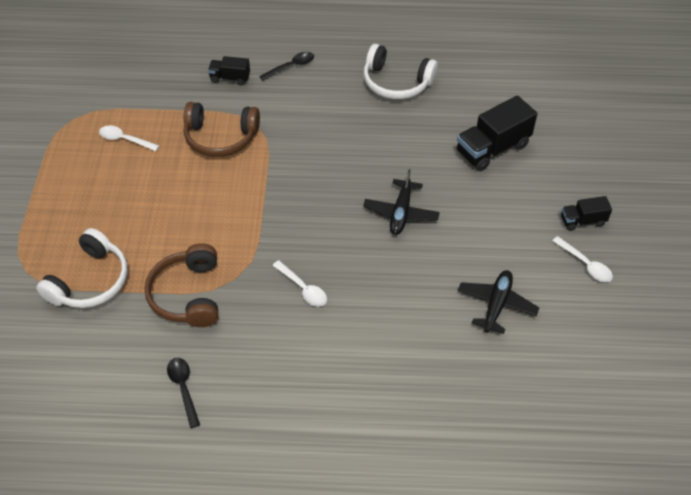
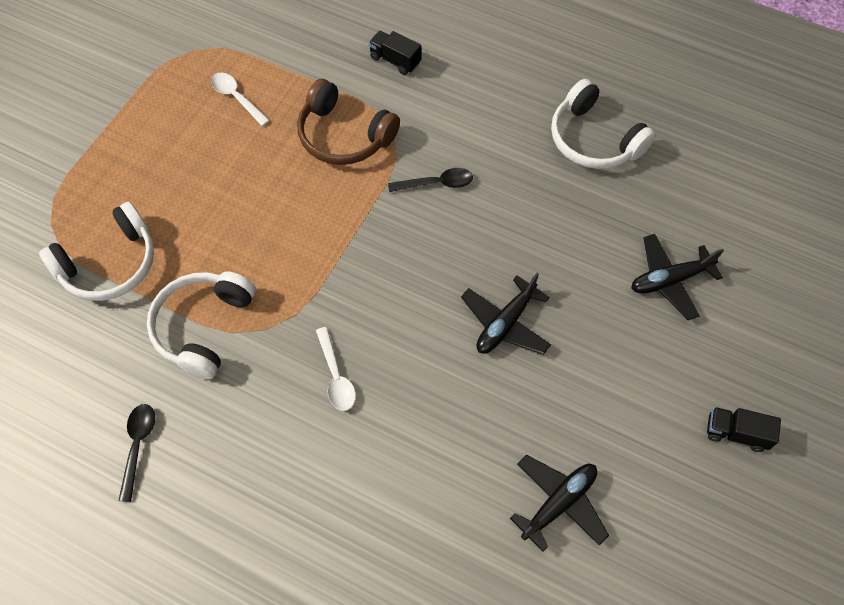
camera: 25 degrees right, 10 degrees up
brown headphones [145,243,218,327] -> white headphones [147,271,256,379]
black spoon [259,52,314,81] -> black spoon moved to [388,168,473,192]
black truck [456,95,537,171] -> black plane [631,234,724,320]
white spoon [552,236,613,282] -> none

